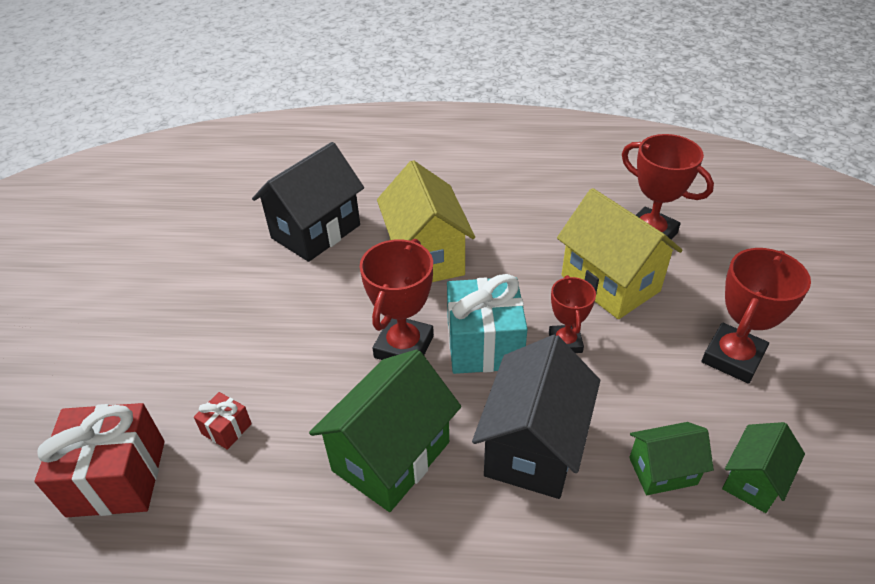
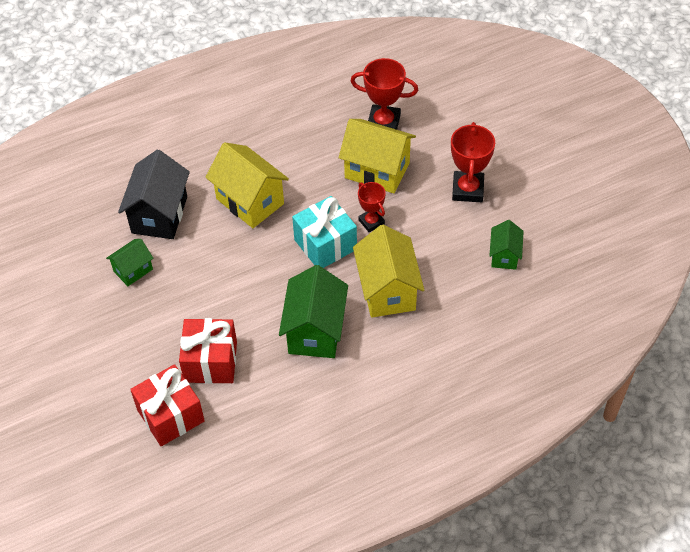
camera: 30 degrees left, 10 degrees up
red gift [194,392,252,450] -> red gift [179,318,237,384], size x2.14
red trophy [360,239,434,360] -> none
black house [472,335,600,499] -> yellow house [353,225,424,318]
green house [629,422,714,495] -> green house moved to [106,239,154,286]

